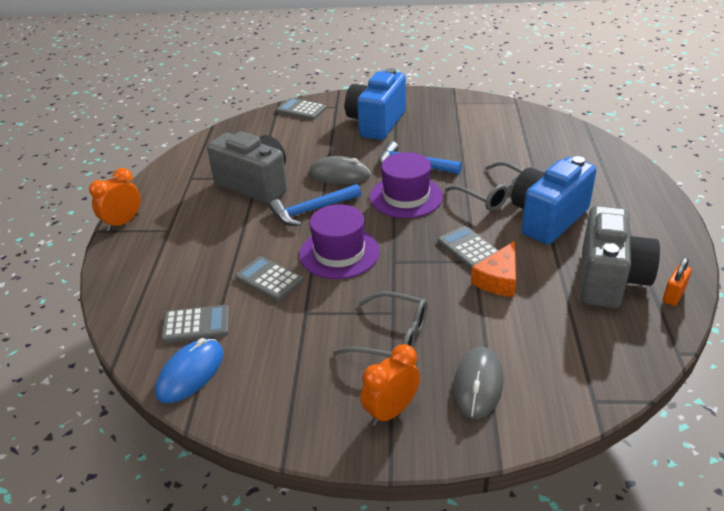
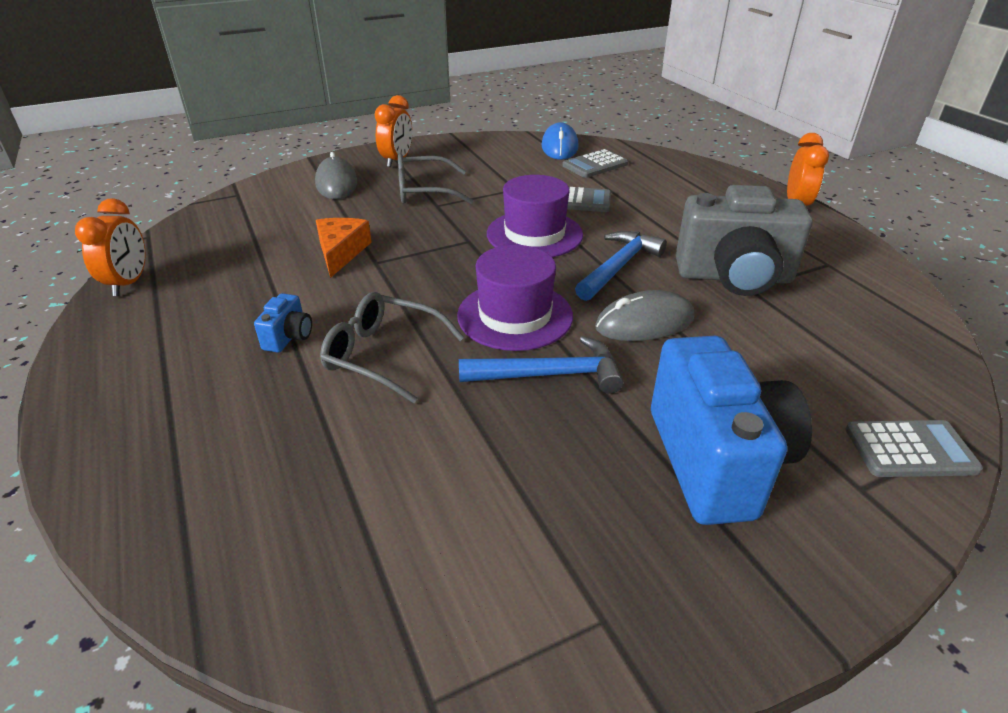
camera: 150 degrees right, 0 degrees up
grey calculator [438,226,499,270] -> none
blue camera [511,156,597,244] -> blue camera [254,293,312,353], size x0.42
grey camera [581,205,660,308] -> none
orange padlock [663,258,692,306] -> orange clock [75,198,146,296]

